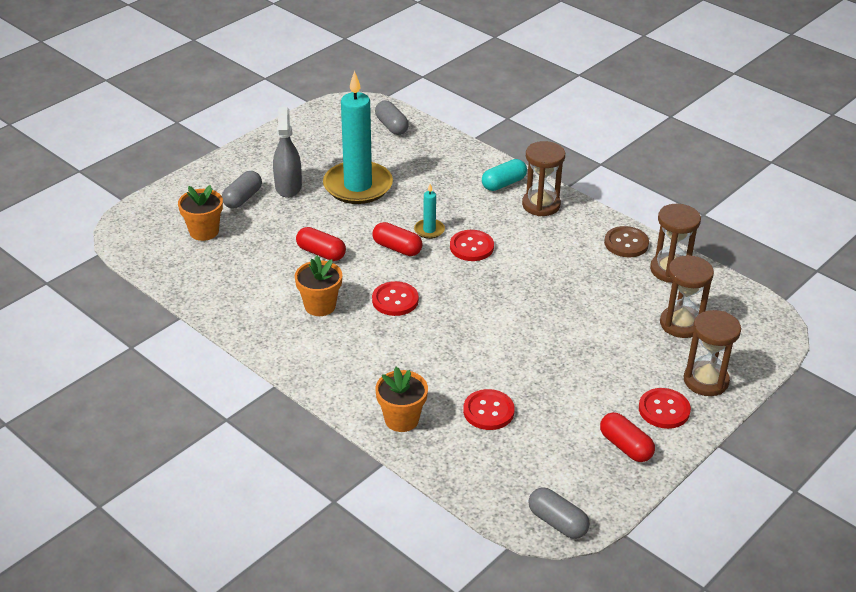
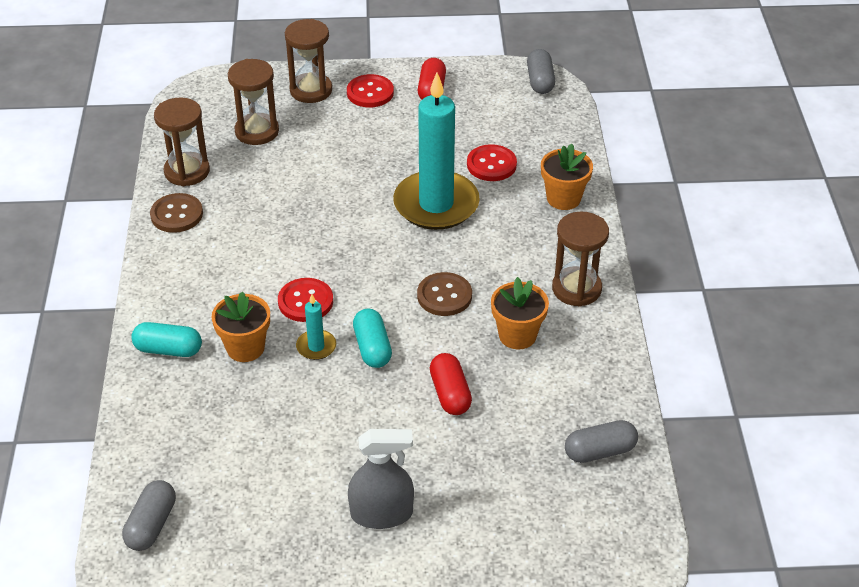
camera: 135 degrees left, 5 degrees up
orange flower pot [178,185,223,241] -> orange flower pot moved to [212,292,270,362]
grey capsule [222,171,262,209] -> grey capsule moved to [565,420,638,463]
grey spray bottle [273,107,302,198] -> grey spray bottle turned 135 degrees counterclockwise [348,429,414,529]
turquoise candle [323,71,393,204] -> turquoise candle moved to [393,73,480,230]
red capsule [372,222,423,256] -> turquoise capsule [353,309,392,368]
red button [372,281,419,316] -> brown button [417,272,472,316]
brown hourglass [522,141,565,216] -> brown hourglass moved to [552,212,609,307]

